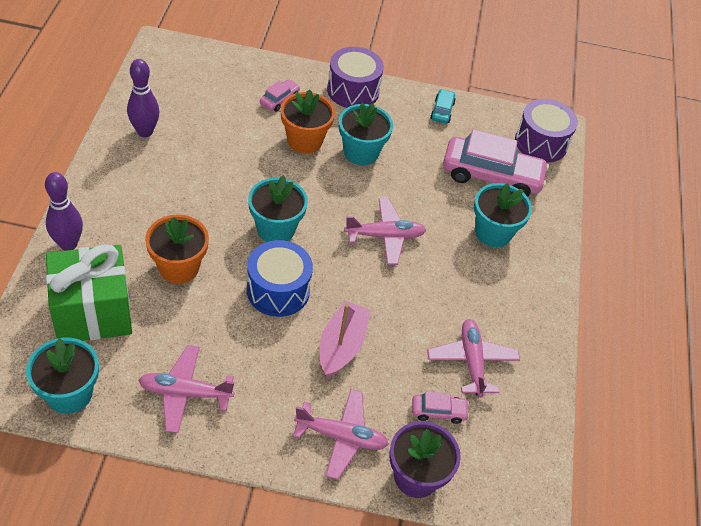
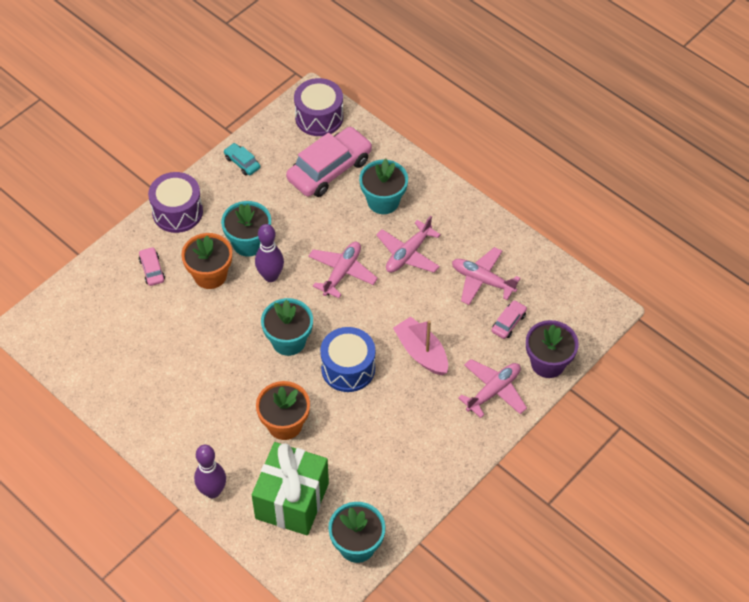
camera: 50 degrees left, 5 degrees up
purple bowling pin [127,59,160,137] -> purple bowling pin moved to [255,224,284,282]
pink plane [138,345,235,433] -> pink plane moved to [376,216,441,273]

